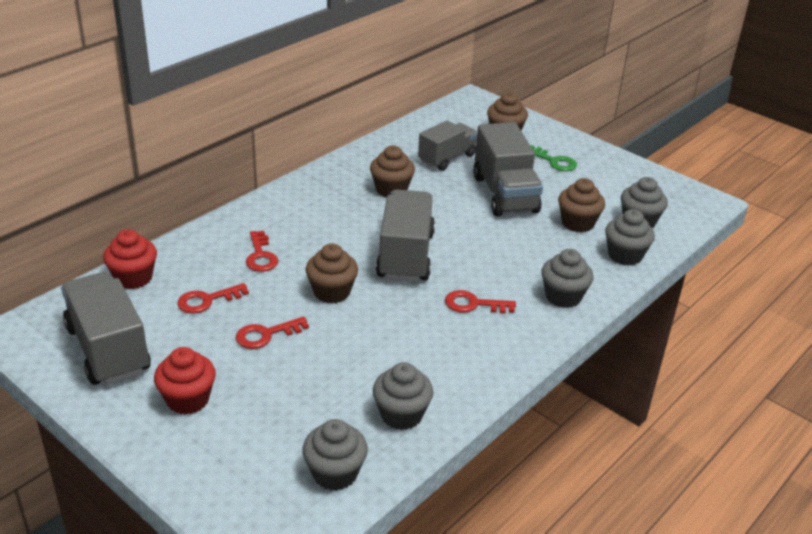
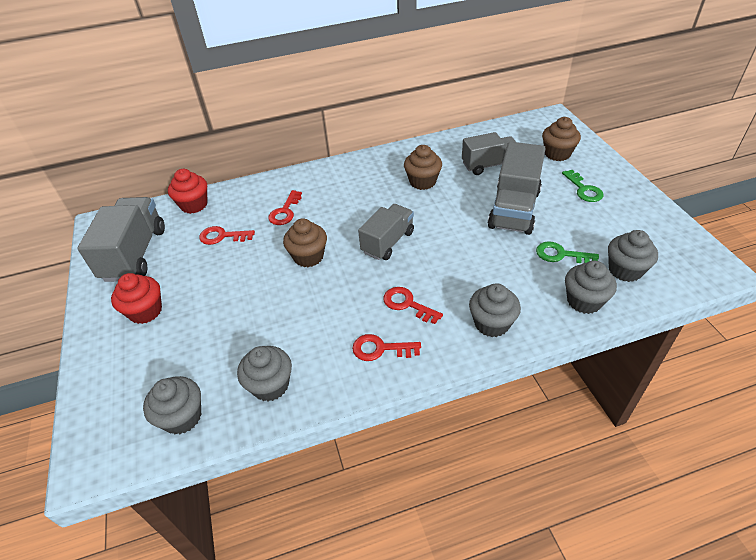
camera: 35 degrees right, 10 degrees up
red key [236,316,309,349] -> red key moved to [352,334,421,361]
grey truck [376,190,435,282] -> grey truck [358,204,414,260], size x0.66
brown cupcake [558,178,605,233] -> green key [536,241,599,263]

